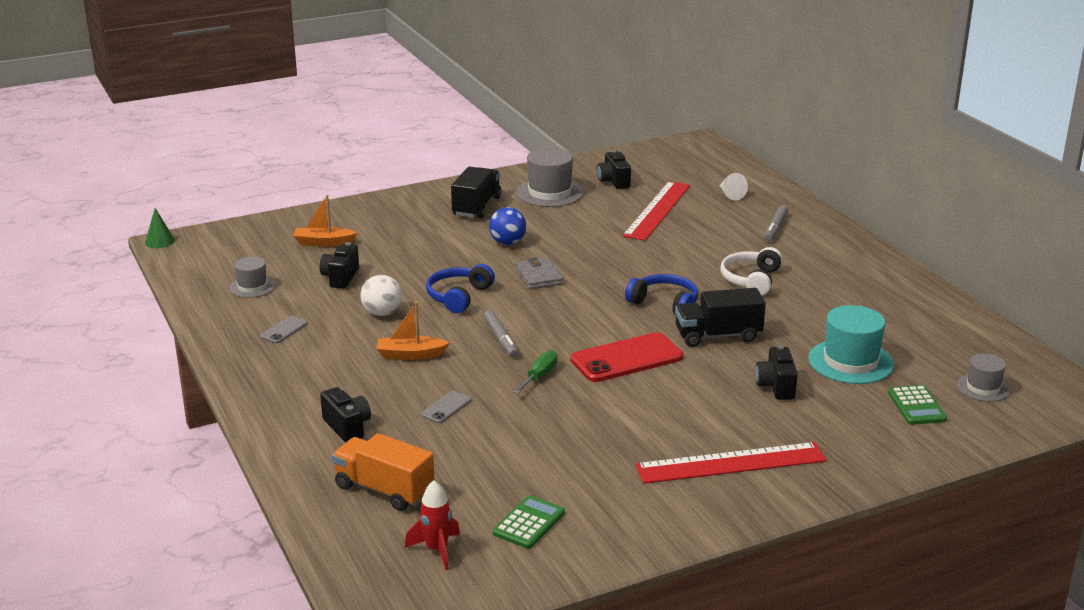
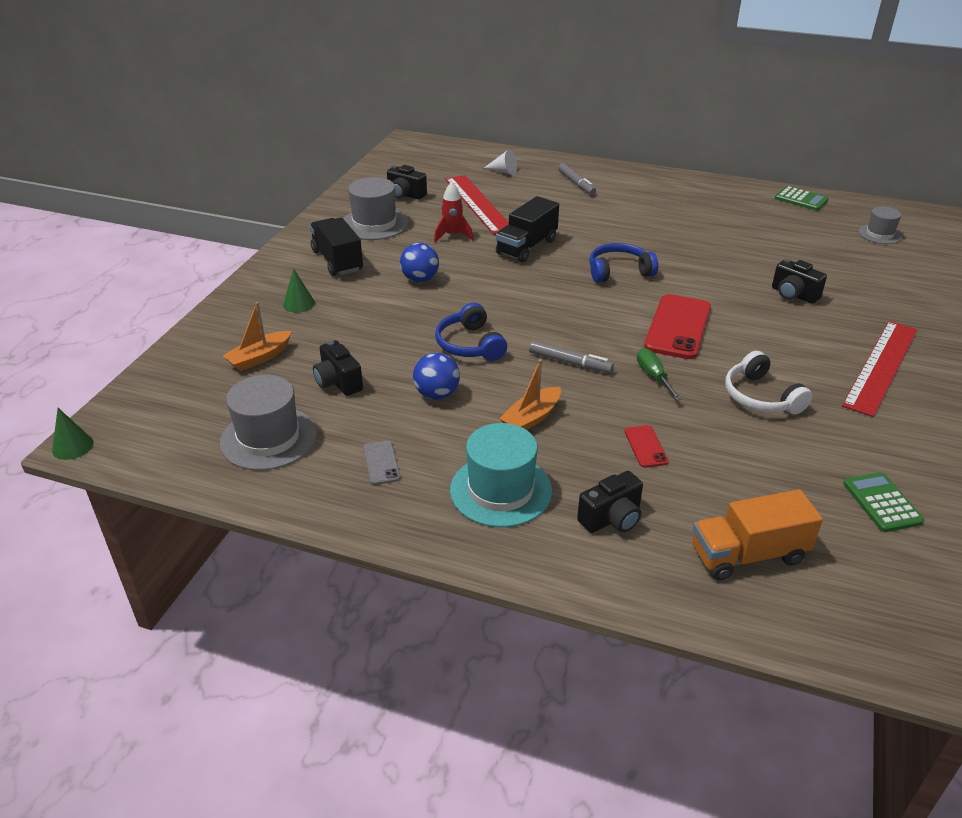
camera: 45 degrees left, 10 degrees up
grey hat [229,257,275,298] -> grey hat [220,375,317,470], size x1.69
black camera [320,387,371,443] -> black camera turned 135 degrees clockwise [577,471,643,533]
white ball [361,275,402,316] -> blue ball [413,353,460,400]
red rocket [405,480,460,570] -> red rocket moved to [434,182,473,242]
grey phone [421,391,471,423] -> red phone [625,425,669,468]
grey wallet [515,257,563,289] -> none
black truck [675,288,766,347] -> black truck moved to [496,196,559,263]
white headphones [720,247,782,295] -> white headphones moved to [725,351,813,414]
turquoise hat [808,305,894,384] -> turquoise hat moved to [450,423,552,527]
green calculator [888,385,947,425] -> green calculator moved to [775,186,829,211]
none -> green cone [283,268,315,313]

